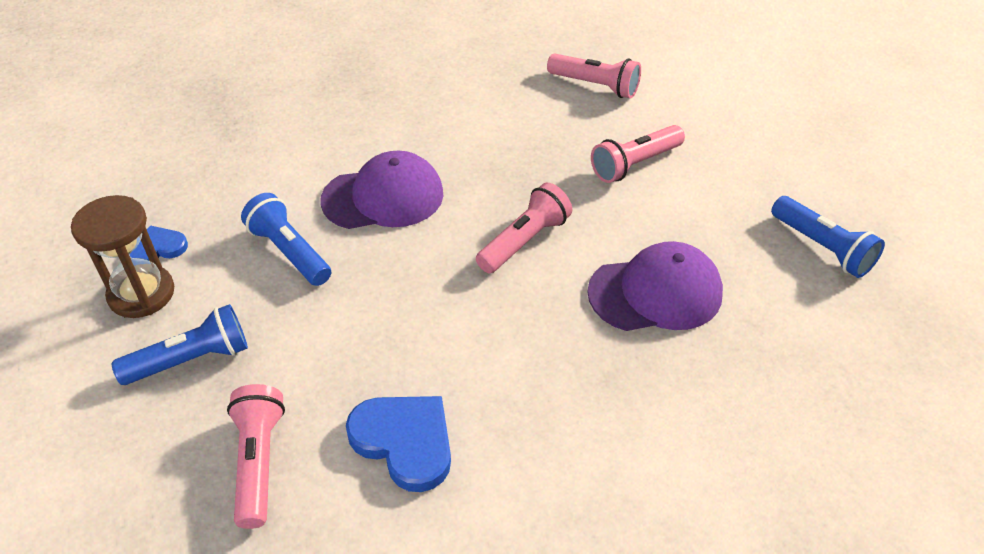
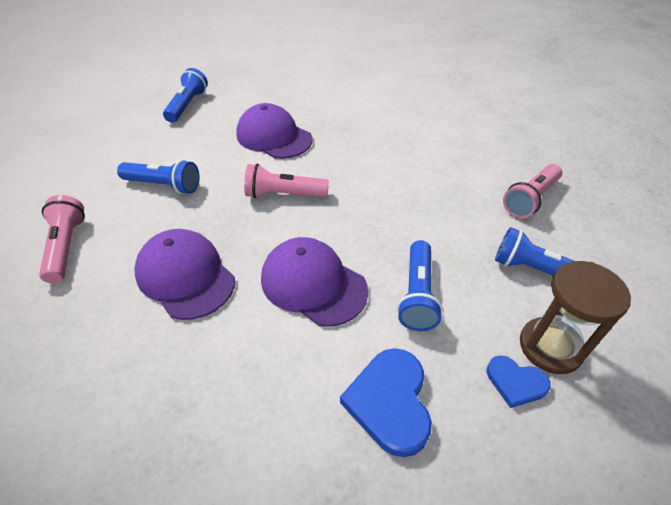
camera: 130 degrees left, 0 degrees up
blue heart [346,396,451,492] -> blue heart moved to [340,348,432,457]
pink flashlight [591,125,685,183] -> blue flashlight [117,160,199,194]
none -> purple cap [134,229,235,320]

